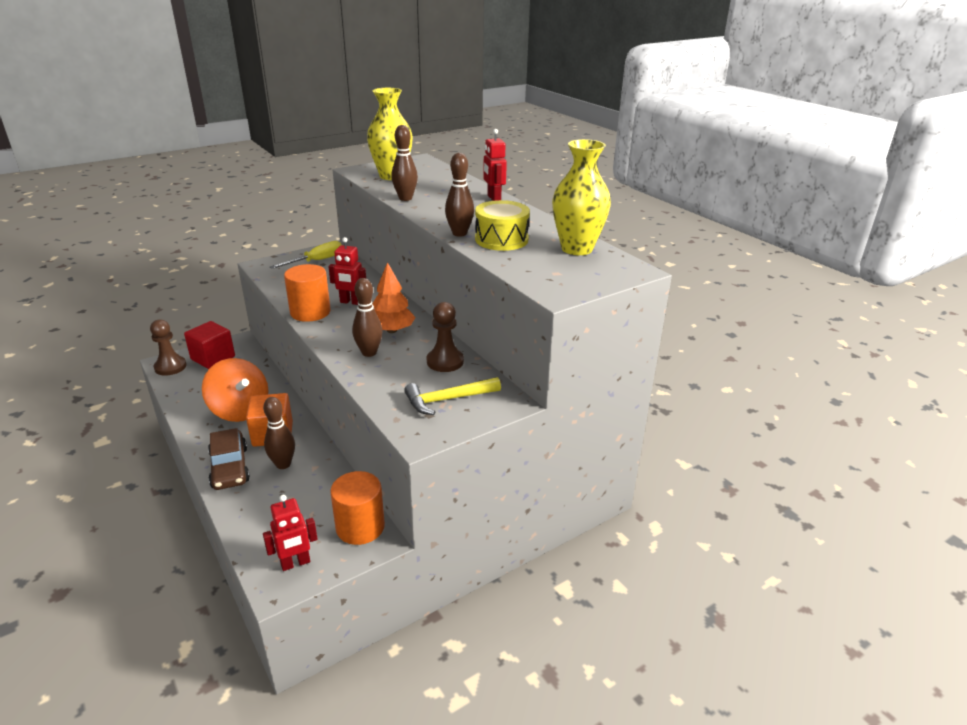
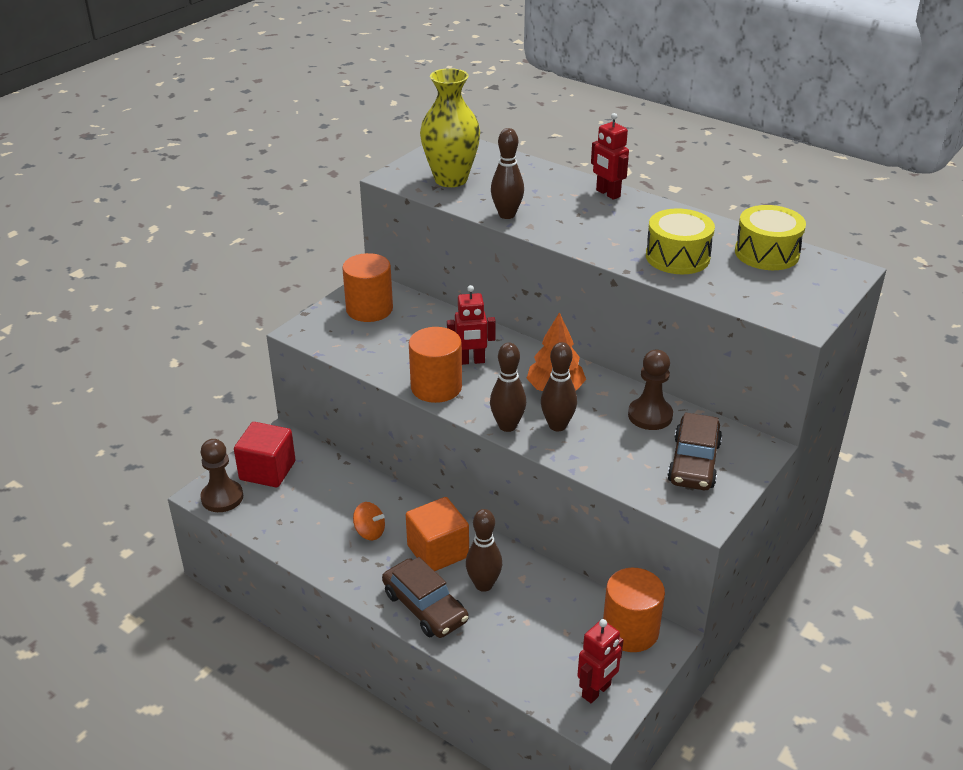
camera: 20 degrees left, 5 degrees up
orange spinning top [202,358,269,422] -> orange spinning top [353,502,385,540], size x0.47
yellow screwdriver [270,241,342,269] -> orange cylinder [342,253,393,322]
yellow hammer [404,377,501,415] -> brown car [667,412,722,490]
brown bowling pin [445,153,474,237] -> brown bowling pin moved to [490,343,526,432]
yellow vase [552,139,611,255] -> yellow drum [735,205,806,270]

